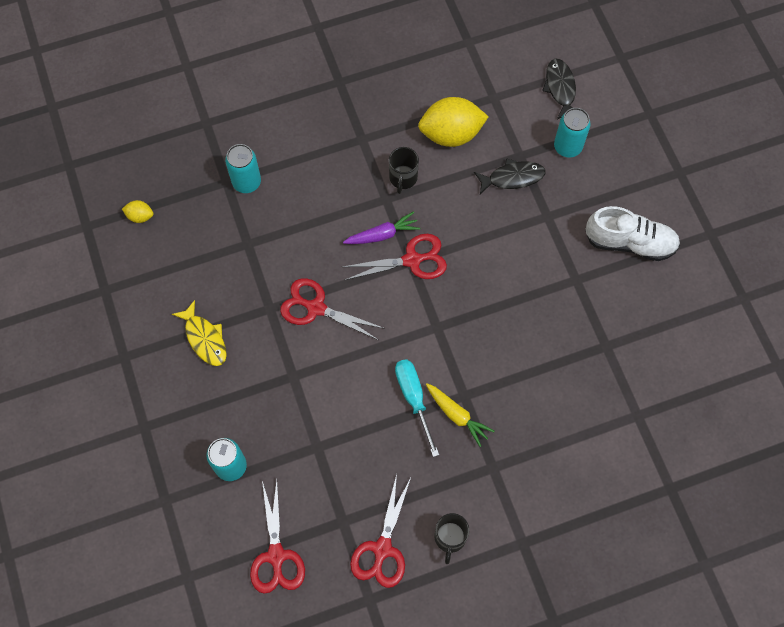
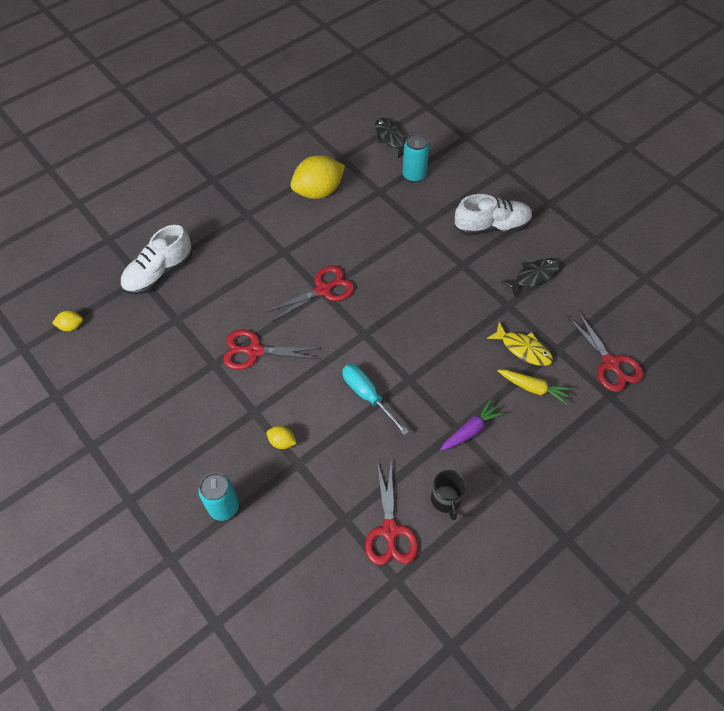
camera: 20 degrees left, 10 degrees down
yellow fish [172,300,227,366] -> yellow fish moved to [487,322,553,366]
turquoise can [225,144,261,193] -> white shoe [120,225,192,295]
red scissors [250,480,305,594] -> red scissors moved to [567,311,644,392]
purple carrot [343,211,420,244] -> purple carrot moved to [440,399,505,451]
black mug [389,147,419,194] -> none
yellow carrot [426,383,495,447] -> yellow carrot moved to [498,370,573,405]
black fish [474,158,546,194] -> black fish moved to [501,258,560,298]
none -> yellow lemon [266,426,297,449]

